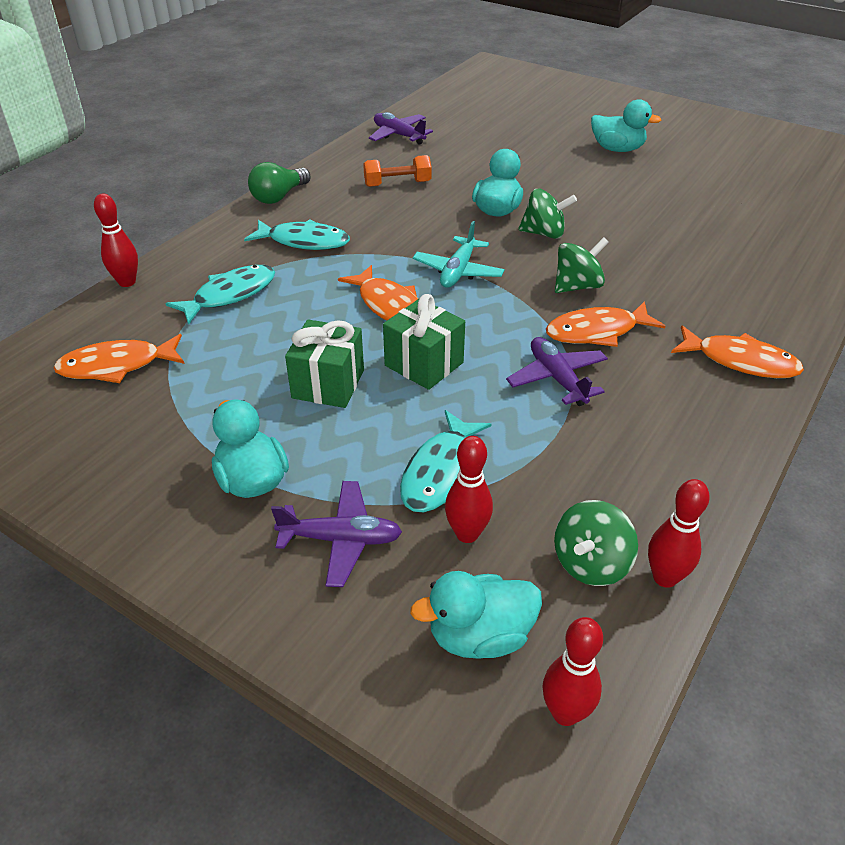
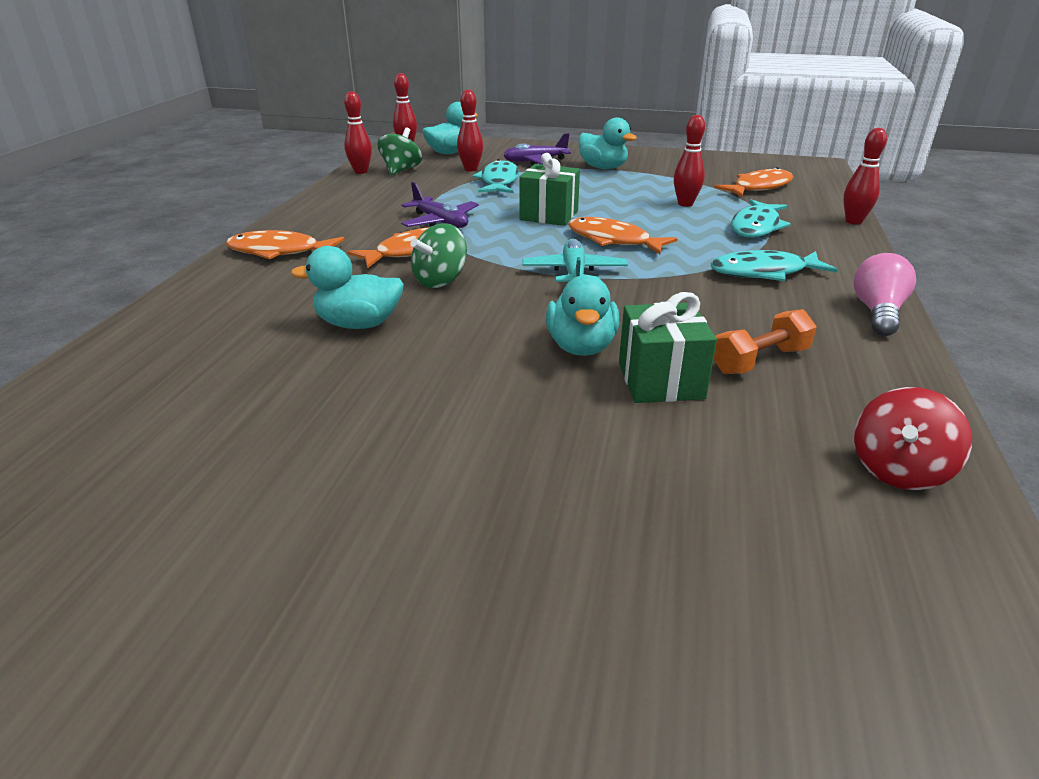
camera: 160 degrees right, 10 degrees down
green light bulb [248,162,311,204] -> pink light bulb [854,253,916,336]
green gift [285,320,364,408] -> green gift moved to [619,292,717,403]
purple plane [369,112,433,145] -> red spinning top [854,387,972,490]
green spinning top [518,189,577,239] -> none
turquoise duck [591,99,661,152] -> turquoise duck moved to [291,246,404,329]
none -> red bowling pin [674,115,705,207]

